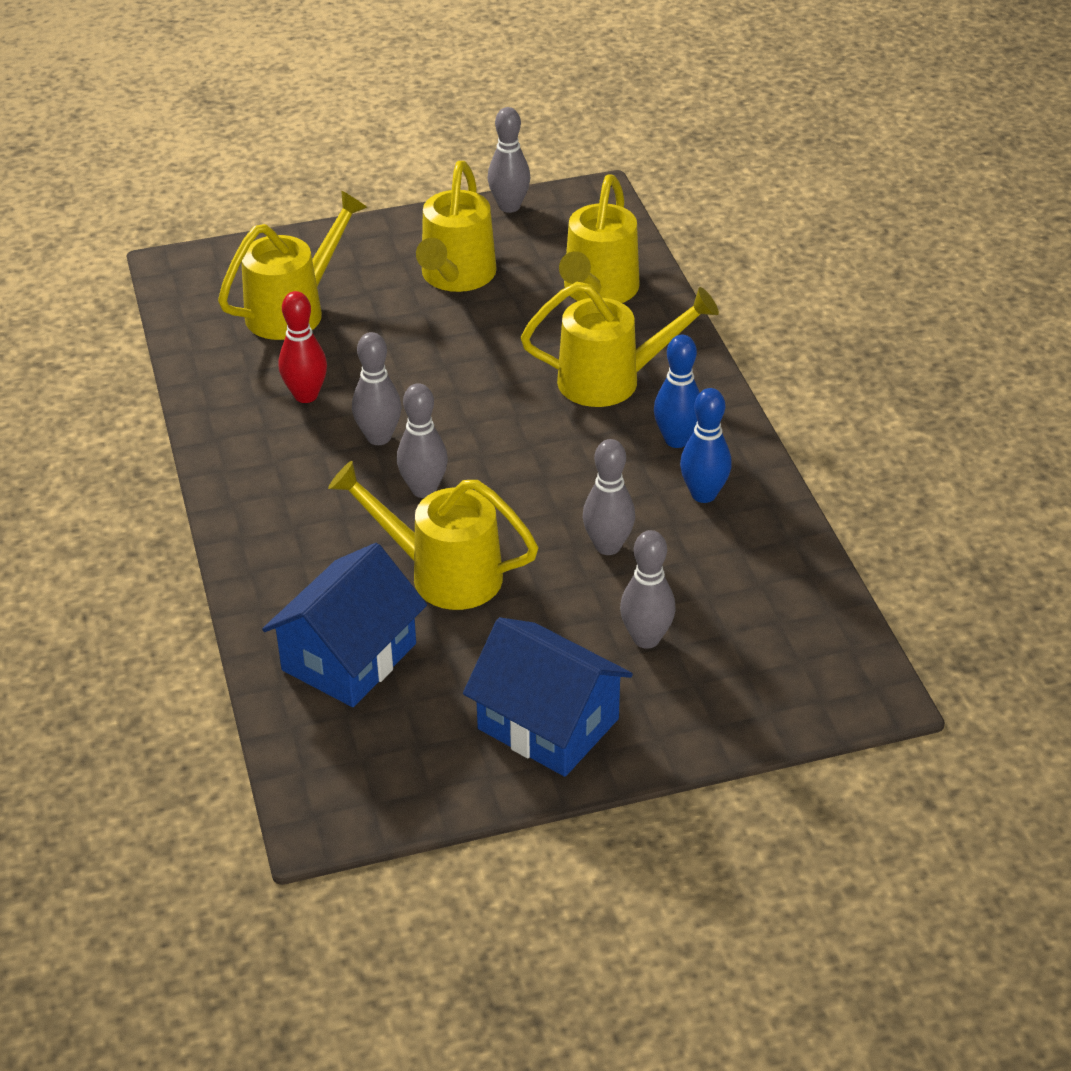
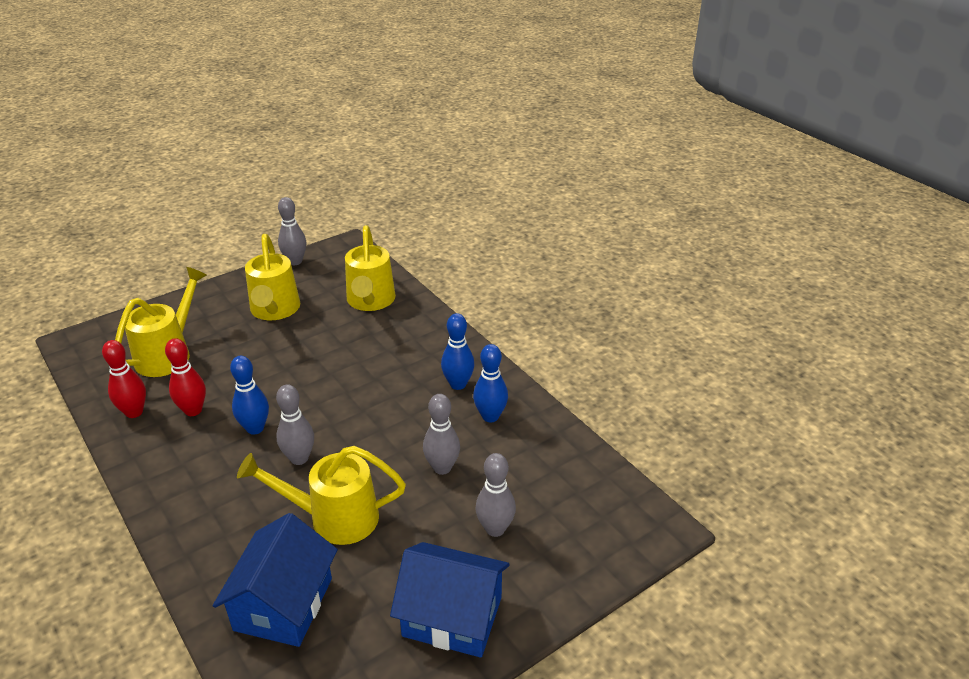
camera: 20 degrees left, 5 degrees down
grey bowling pin [352,332,402,445] -> blue bowling pin [230,356,269,435]
yellow watering can [521,282,719,407] -> none
none -> red bowling pin [102,340,146,418]

